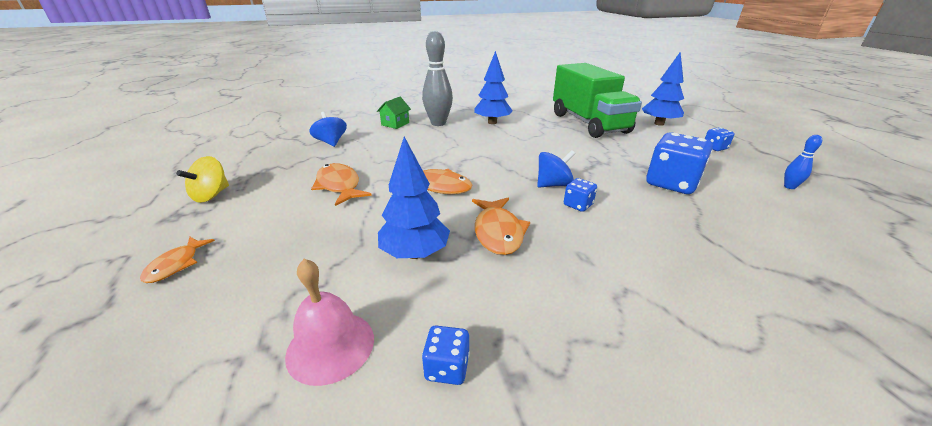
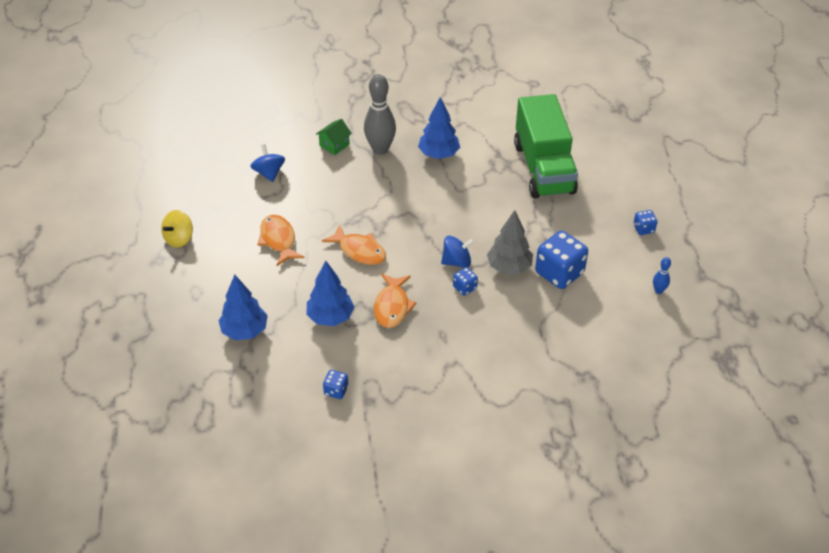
camera: 10 degrees right, 15 degrees up
orange fish [140,237,215,283] -> none
pink bell [285,259,374,386] -> none
blue tree [642,52,684,126] -> blue tree moved to [218,275,268,340]
none -> grey tree [487,210,533,274]

